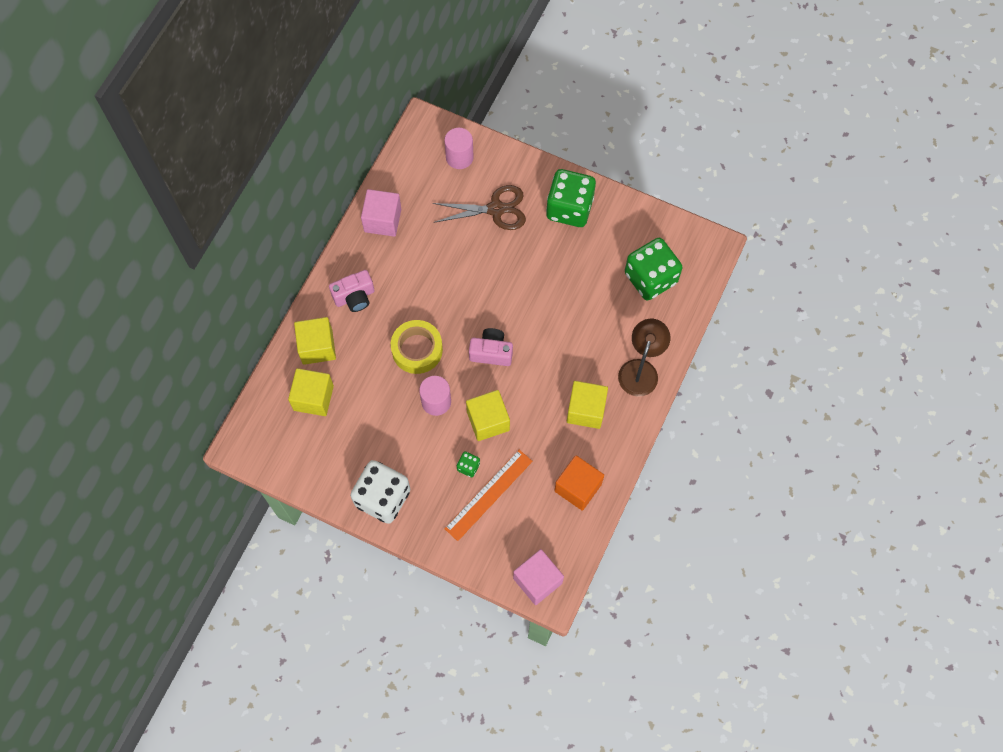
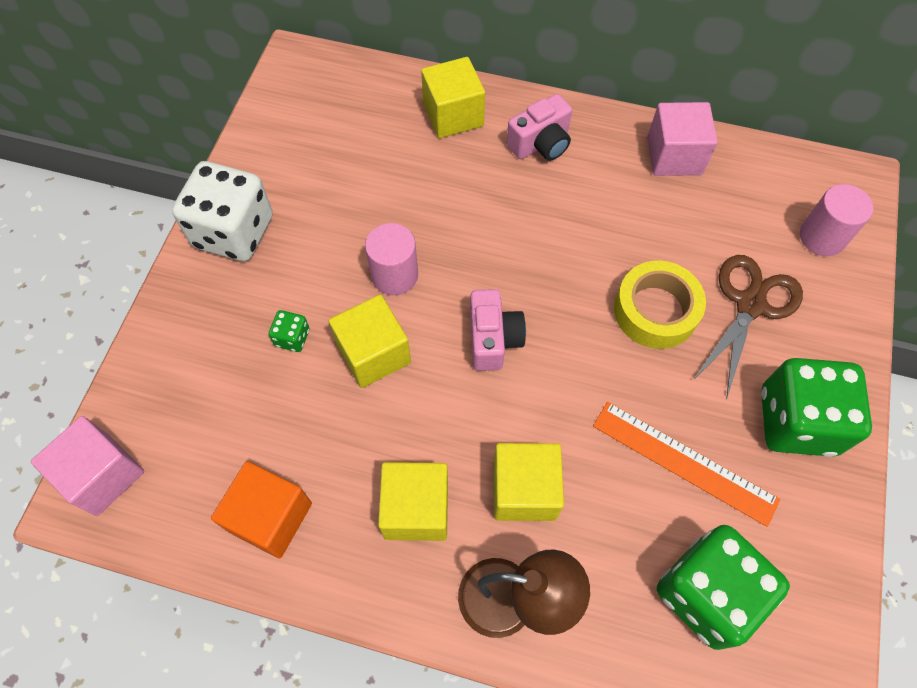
camera: 80 degrees right, 5 degrees down
yellow cube [288,368,334,416] -> yellow cube moved to [493,443,564,521]
pink camera [329,270,375,312] -> pink camera turned 90 degrees counterclockwise [506,94,572,161]
yellow tape [391,320,443,374] -> yellow tape moved to [614,261,706,349]
brown scissors [433,185,526,230] -> brown scissors turned 135 degrees counterclockwise [694,255,803,399]
orange ruler [444,450,533,541] -> orange ruler moved to [593,402,780,527]

